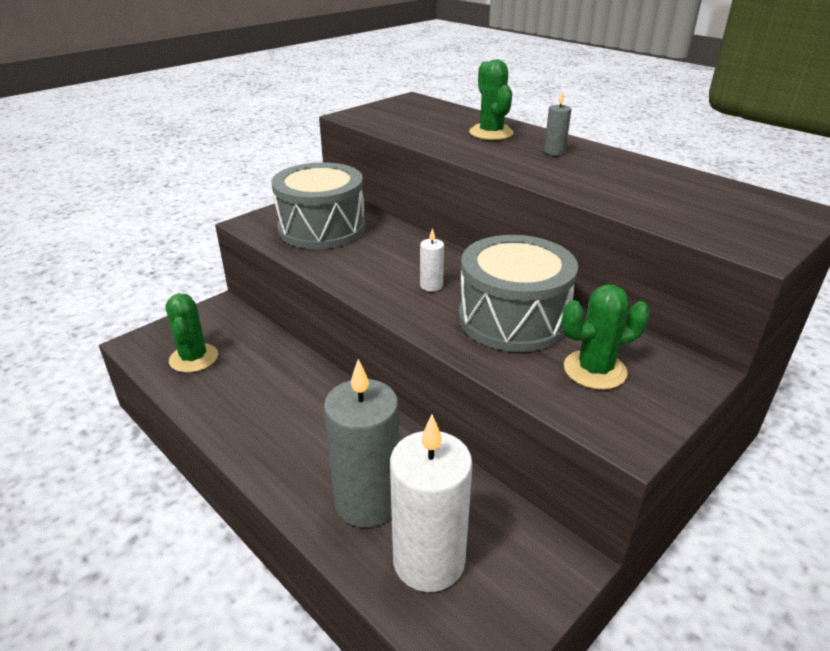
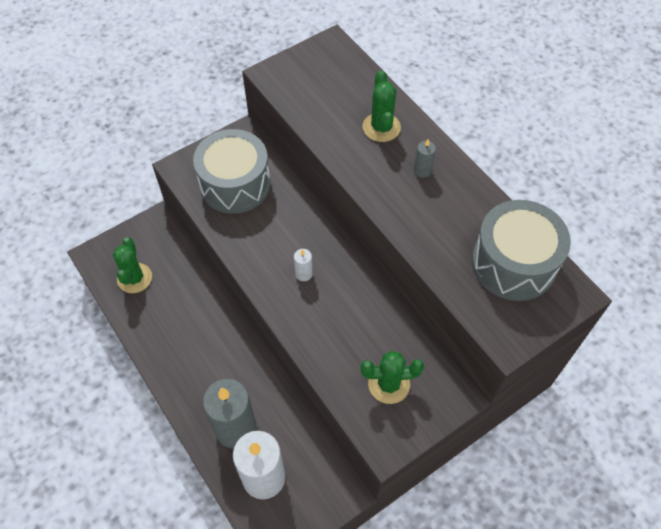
camera: 10 degrees right, 25 degrees up
grey drum [459,235,578,352] -> grey drum moved to [472,200,571,301]

